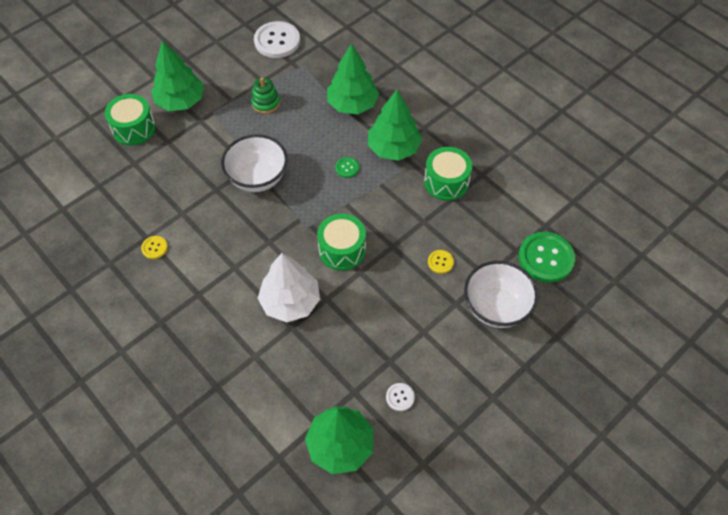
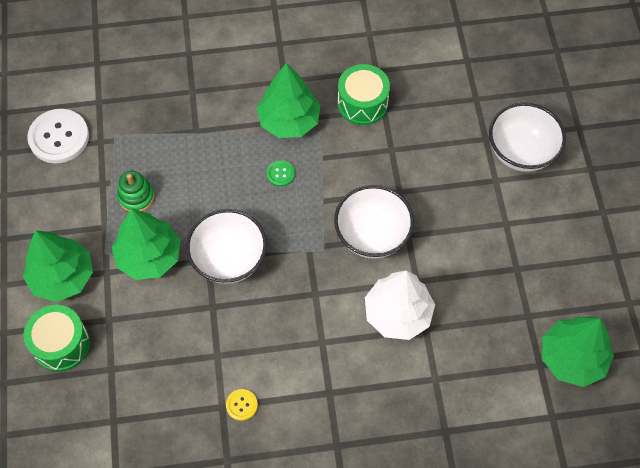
camera: 55 degrees left, 5 degrees up
green drum [317,214,366,271] -> white bowl [334,185,414,259]
green tree [327,43,379,114] -> green tree moved to [112,209,181,280]
white button [386,383,415,411] -> none
yellow button [428,250,454,274] -> none
green button [518,232,575,283] -> none

